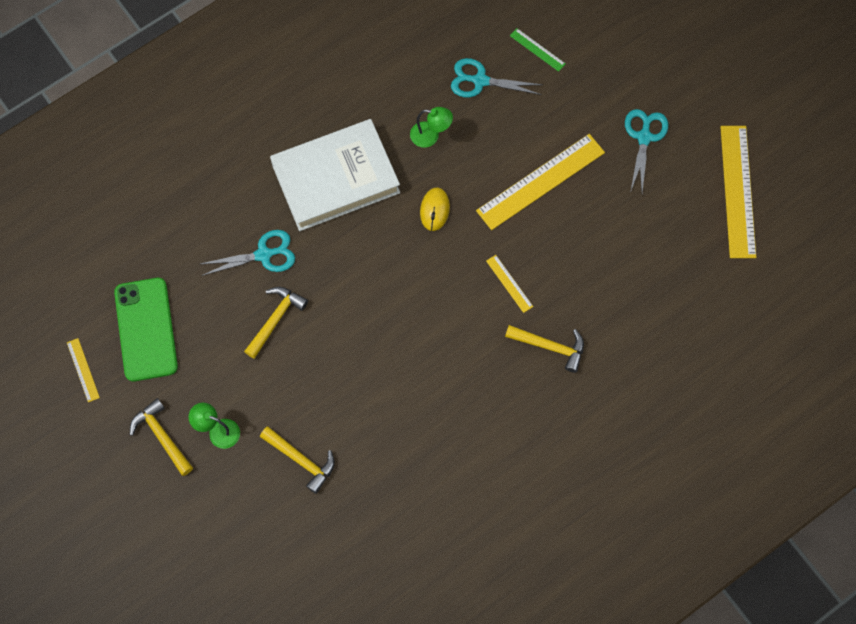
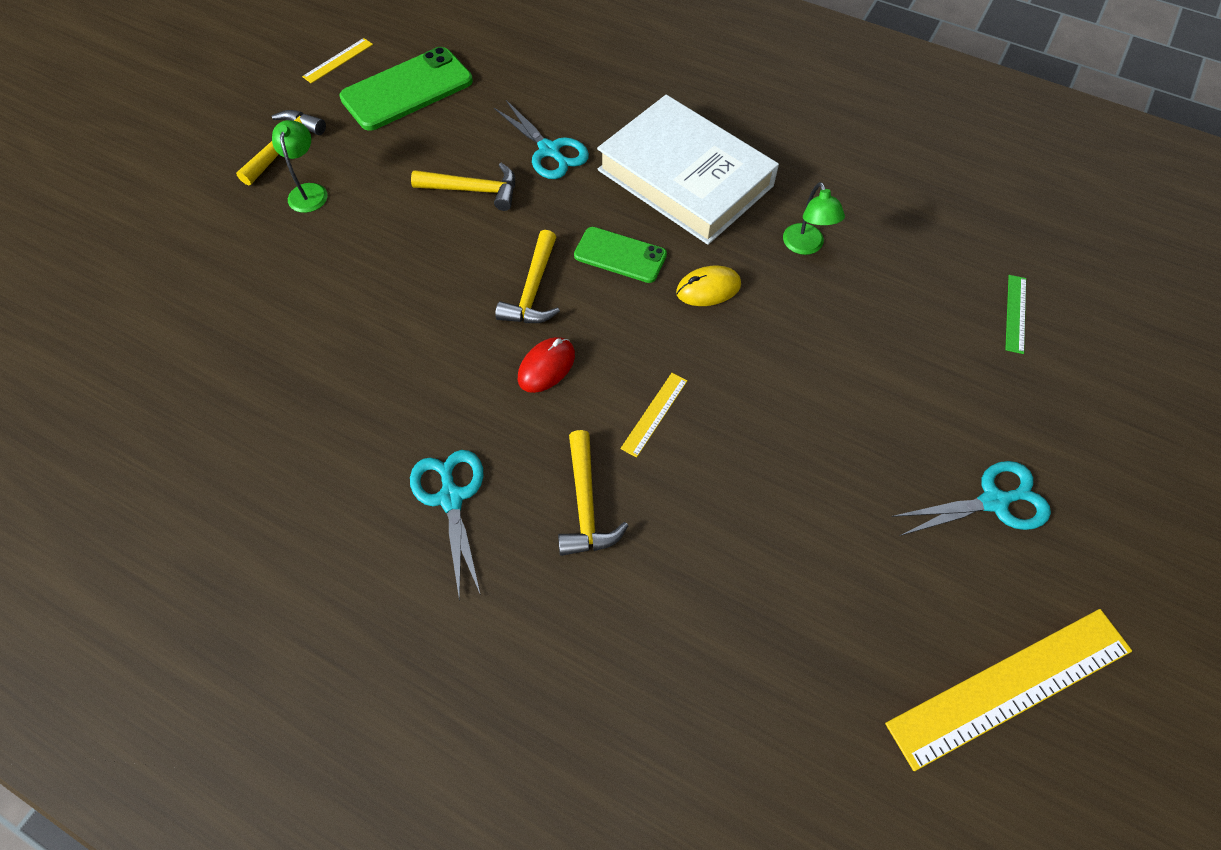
camera: 65 degrees right, 10 degrees down
yellow hammer [260,426,335,494] -> yellow hammer moved to [495,230,560,323]
turquoise scissors [451,58,543,97] -> turquoise scissors moved to [410,450,484,601]
yellow ruler [476,134,605,230] -> none
none -> red mouse [518,337,575,393]
none -> green phone [574,227,667,283]

